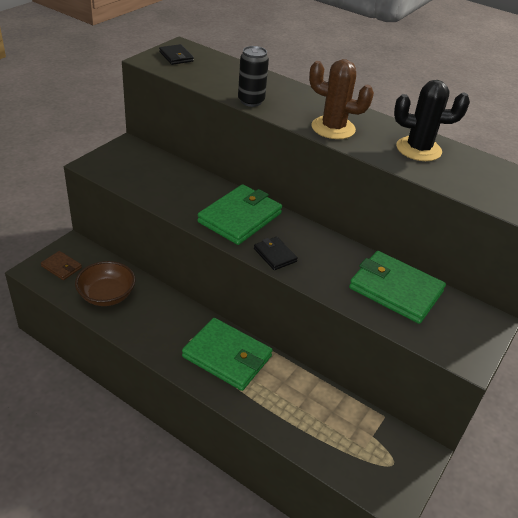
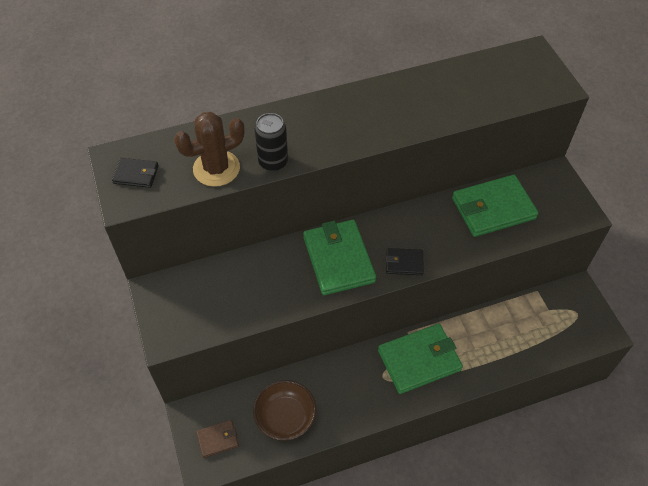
camera: 50 degrees left, 15 degrees up
brown cactus [309,59,374,139] -> brown cactus moved to [174,112,245,187]
black cactus [394,80,470,161] -> none

